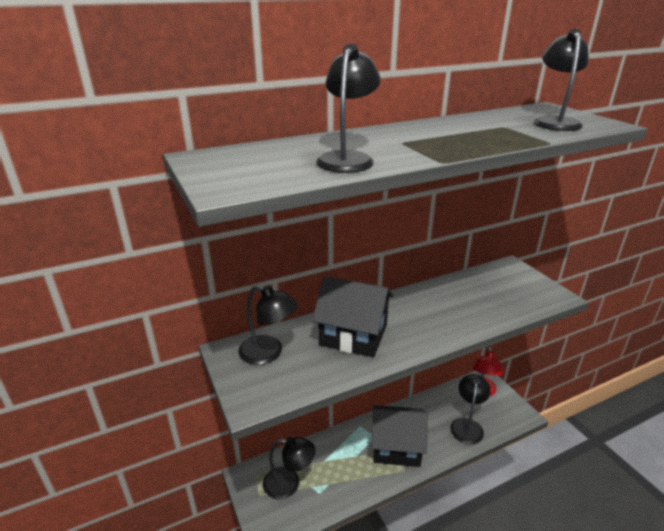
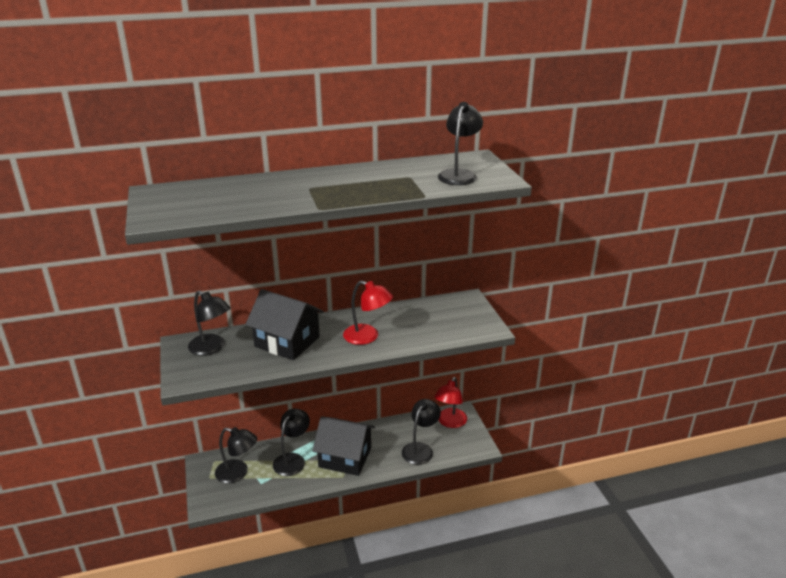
camera: 10 degrees right, 0 degrees up
black lamp [316,44,381,173] -> black lamp moved to [273,408,310,476]
none -> red lamp [343,281,393,345]

